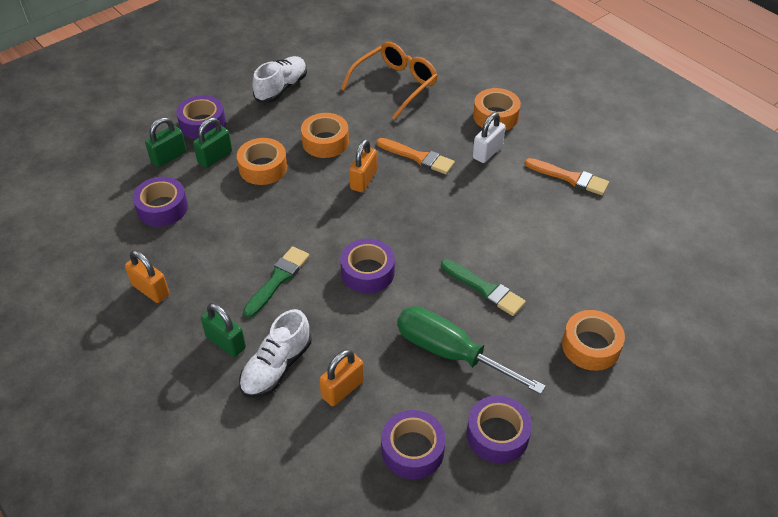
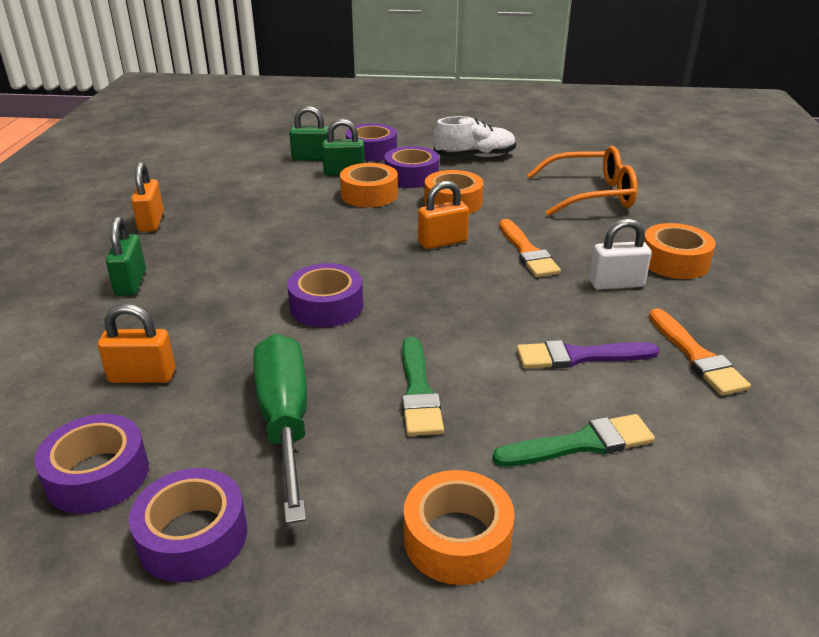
camera: 45 degrees right, 15 degrees down
purple tape [133,177,188,227] -> purple tape moved to [385,146,439,188]
white shoe [239,309,311,398] -> none
green brush [243,246,310,318] -> green brush moved to [493,414,655,467]
none -> purple brush [517,340,659,369]

